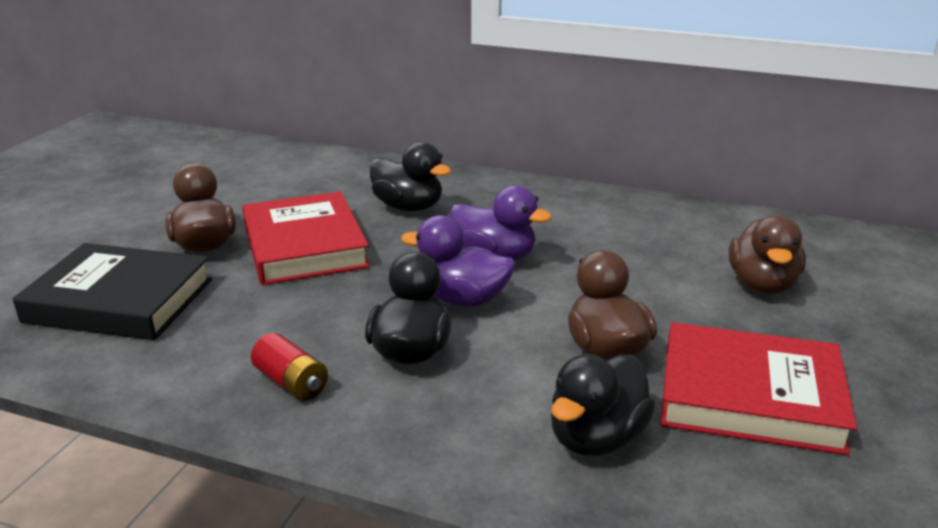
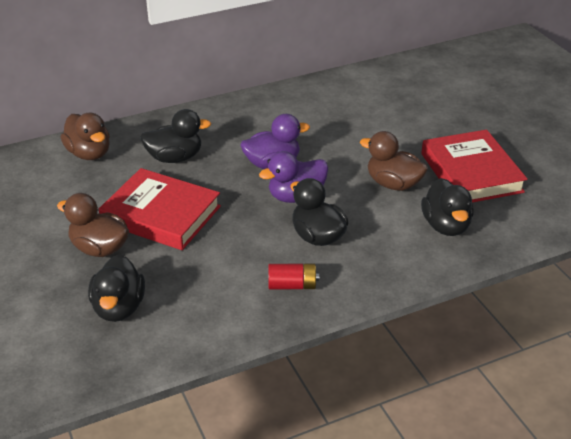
camera: 45 degrees left, 10 degrees up
black book [13,243,212,340] -> black duck [88,254,145,322]
red book [661,322,857,455] -> red book turned 75 degrees counterclockwise [421,130,528,203]
brown duck [729,215,806,294] -> brown duck moved to [61,113,110,160]

